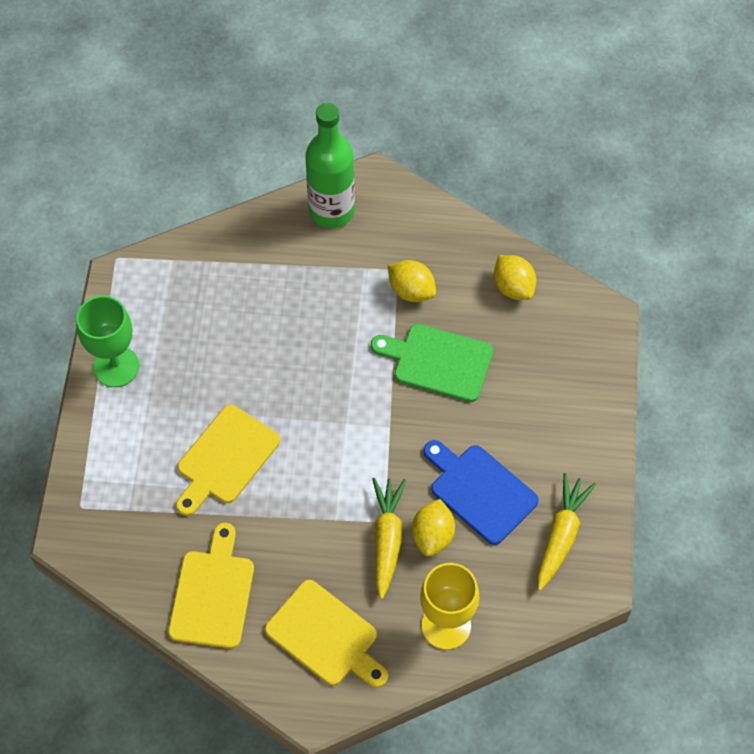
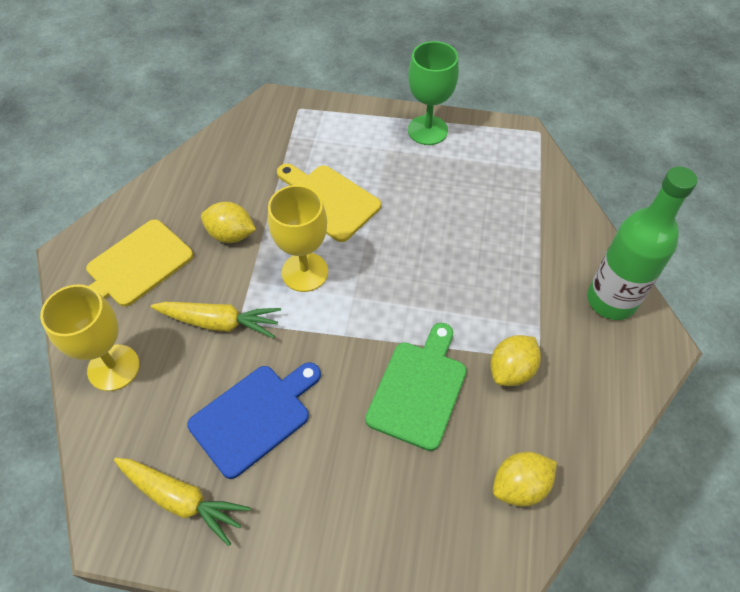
camera: 95 degrees right, 5 degrees down
yellow cutting board [168,523,254,649] -> none
yellow lemon [412,499,455,557] -> yellow lemon moved to [201,202,256,243]
none -> yellow goblet [268,185,328,292]

